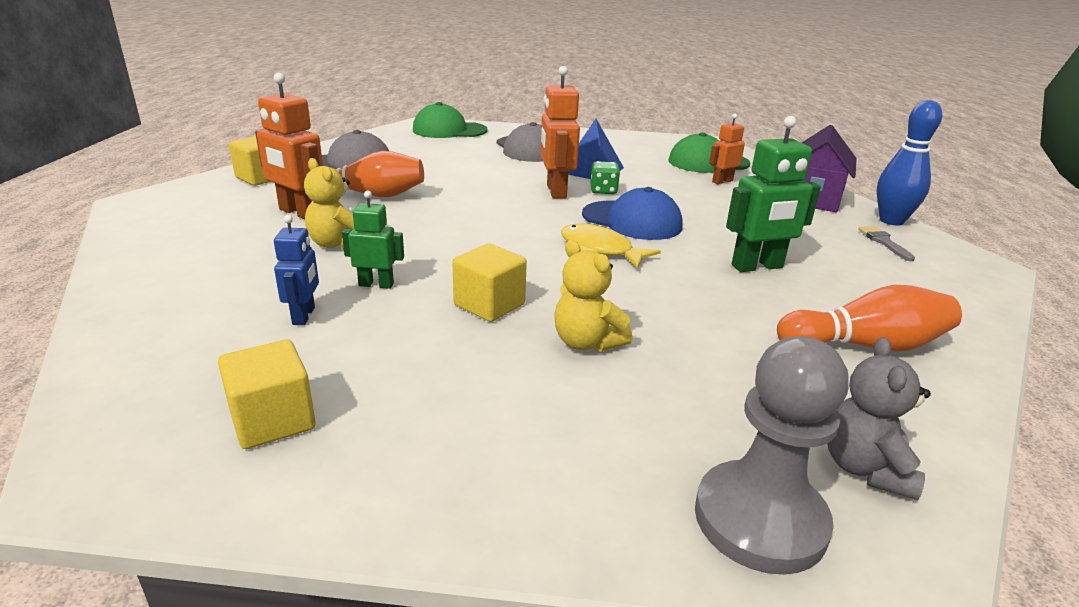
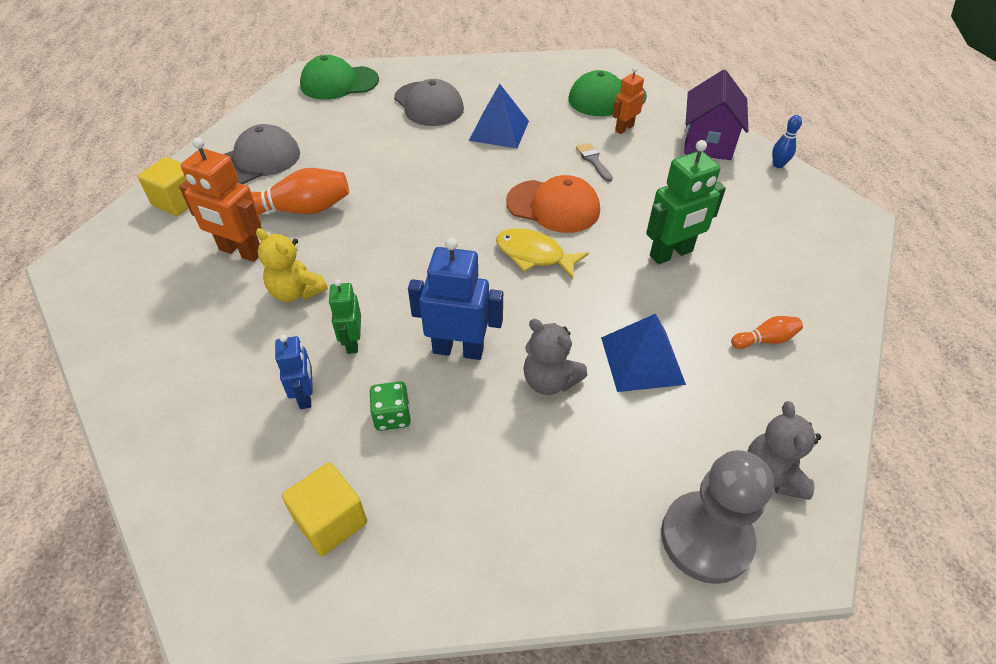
camera: 10 degrees left, 20 degrees up
green robot [342,191,404,289] -> green robot turned 90 degrees counterclockwise [328,279,361,354]
yellow cube [452,243,527,322] -> blue robot [408,237,503,360]
orange robot [540,66,580,199] -> none
yellow teddy bear [555,240,633,352] -> grey teddy bear [523,319,587,395]
blue cap [582,187,682,240] -> orange cap [506,175,600,233]
green dice [590,161,620,194] -> green dice moved to [370,381,411,431]
orange bowling pin [777,285,962,352] -> orange bowling pin [731,316,803,349], size x0.51
grey brush [858,226,915,261] -> grey brush moved to [576,143,613,182]
blue bowling pin [877,100,942,226] -> blue bowling pin [772,115,802,168], size x0.51
none -> blue pyramid [601,314,686,392]

